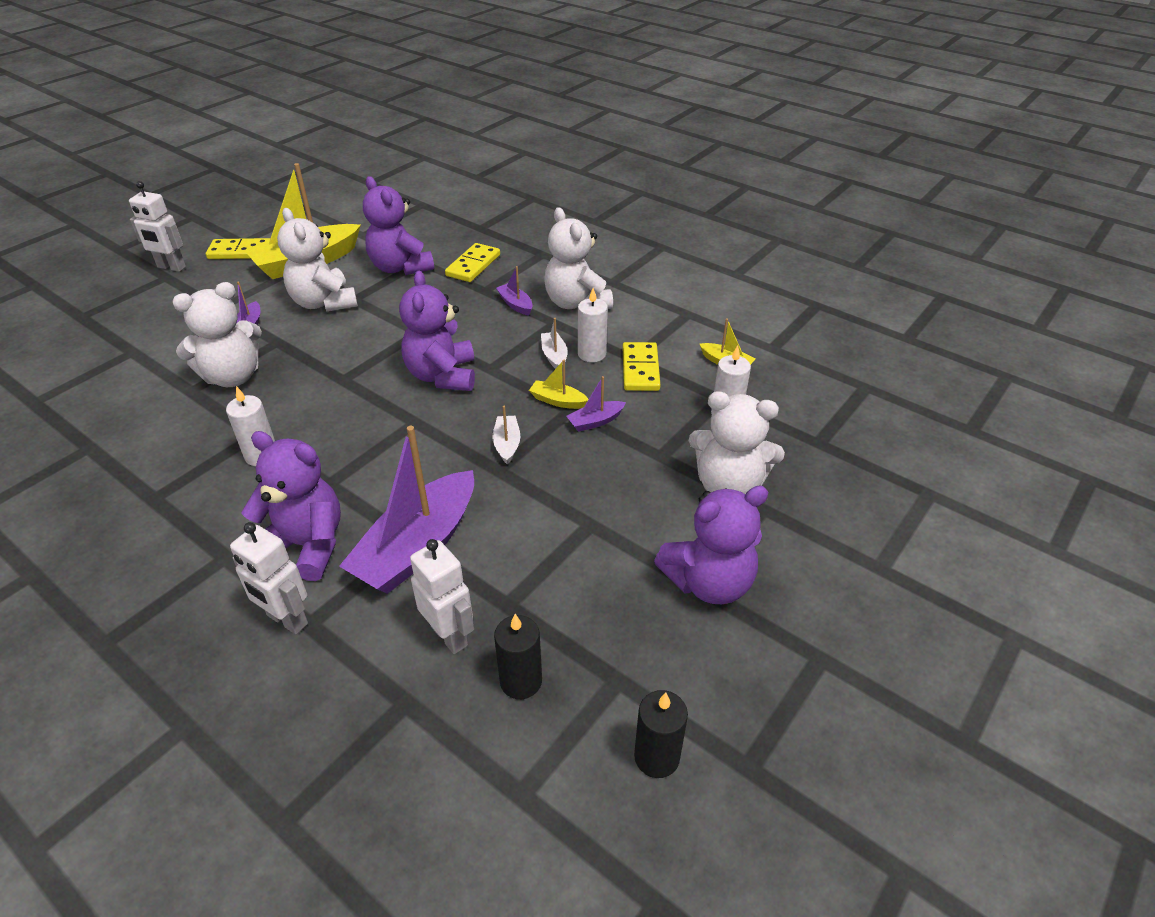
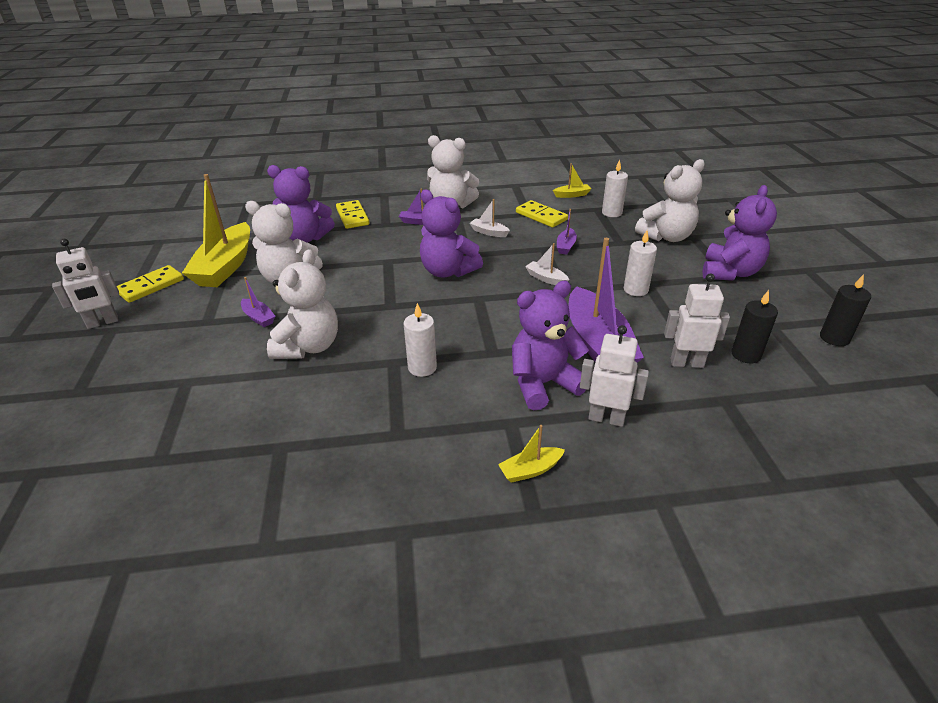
camera: 45 degrees left, 5 degrees down
white robot [230,522,308,634] -> white robot turned 150 degrees counterclockwise [580,325,649,427]
yellow boat [529,360,588,409] -> yellow boat moved to [498,425,565,483]
white candle [578,288,608,362] -> white candle moved to [624,230,657,296]

